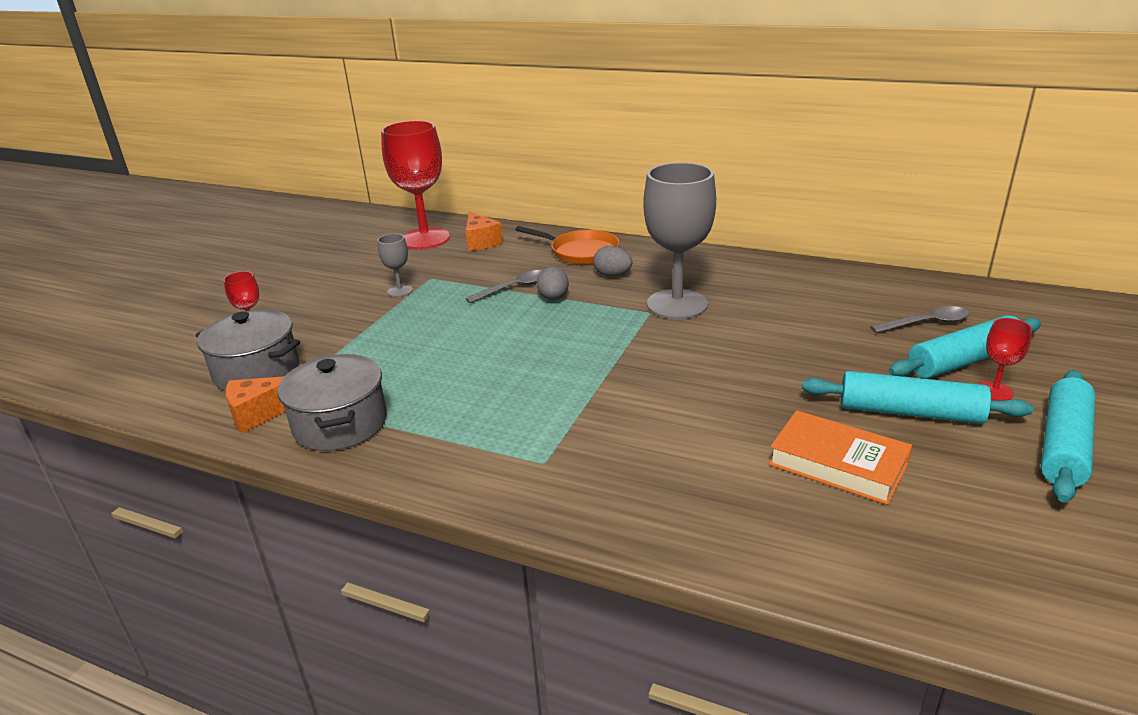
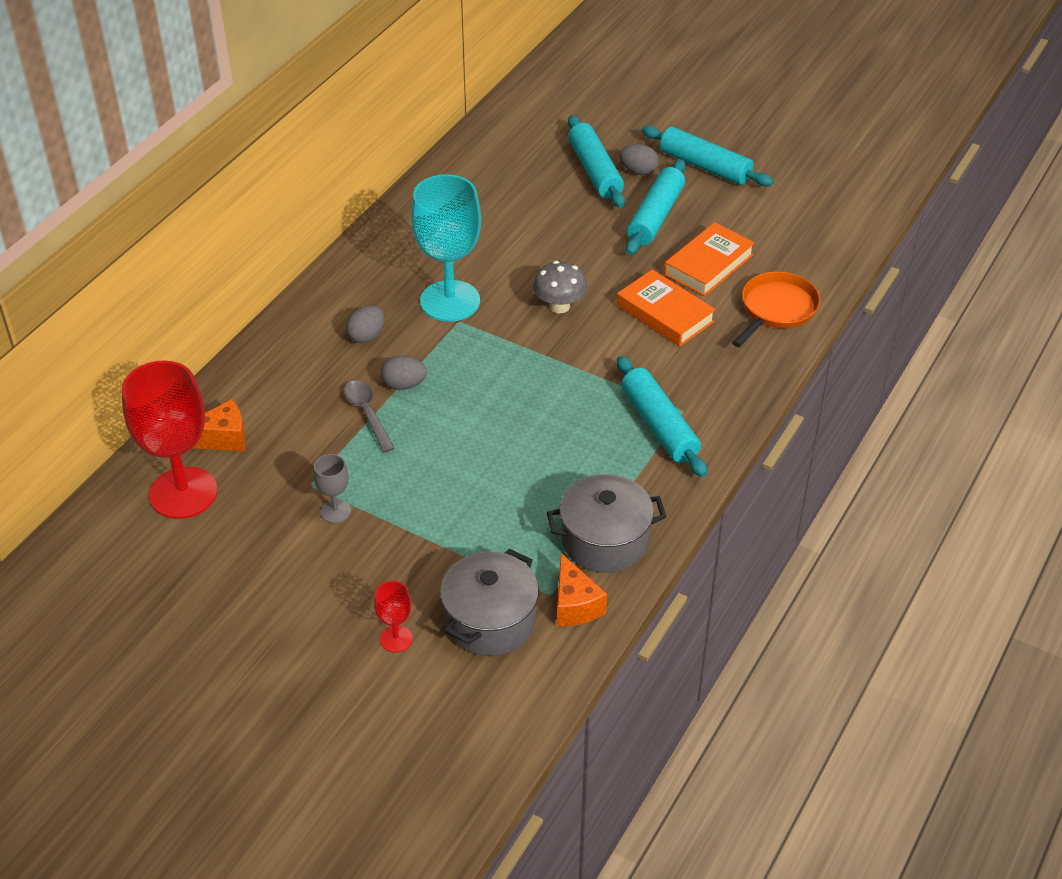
camera: 85 degrees left, 15 degrees up
orange pan [515,226,620,265] -> orange pan moved to [732,272,820,347]
grey goblet [643,162,716,319] -> turquoise goblet [411,174,481,322]
grey spoon [870,306,970,333] -> none
red goblet [979,318,1032,401] -> grey egg [619,144,659,175]
none -> grey mushroom [533,261,587,313]
none -> orange book [617,269,716,347]
none -> turquoise rolling pin [617,356,707,477]

